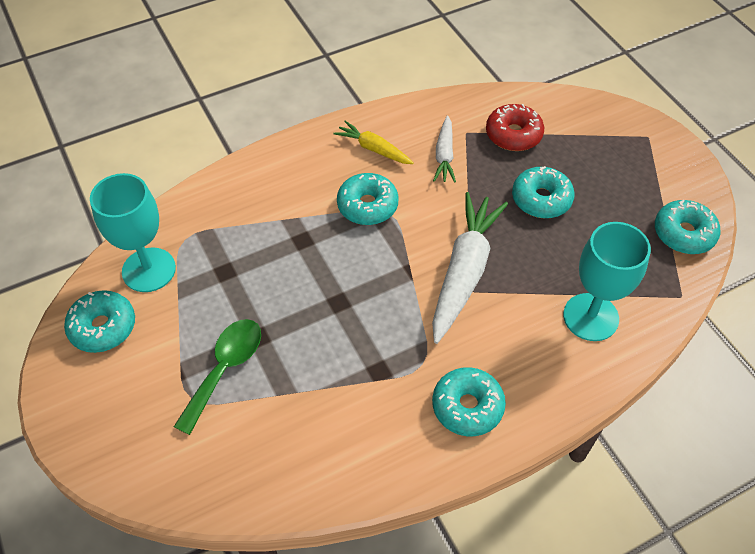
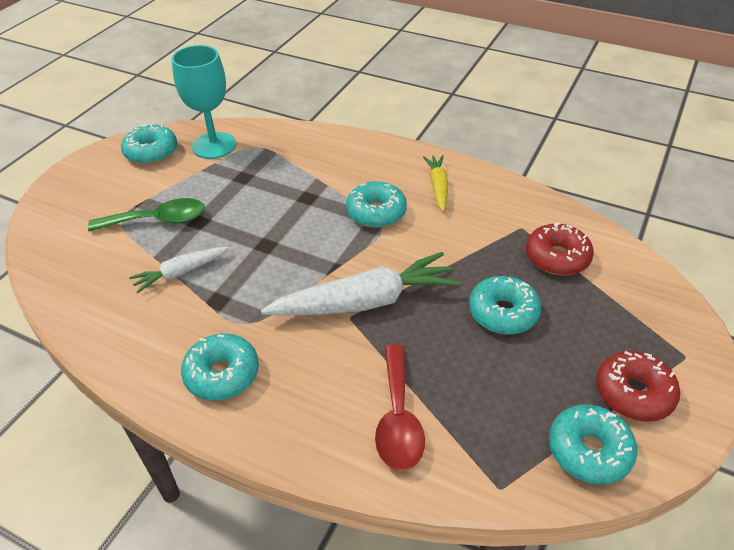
camera: 55 degrees right, 10 degrees down
white carrot [433,115,456,183] -> white carrot moved to [129,247,229,293]
turquoise goblet [563,222,651,341] -> red spoon [375,344,425,471]
none -> red donut [596,351,680,422]

